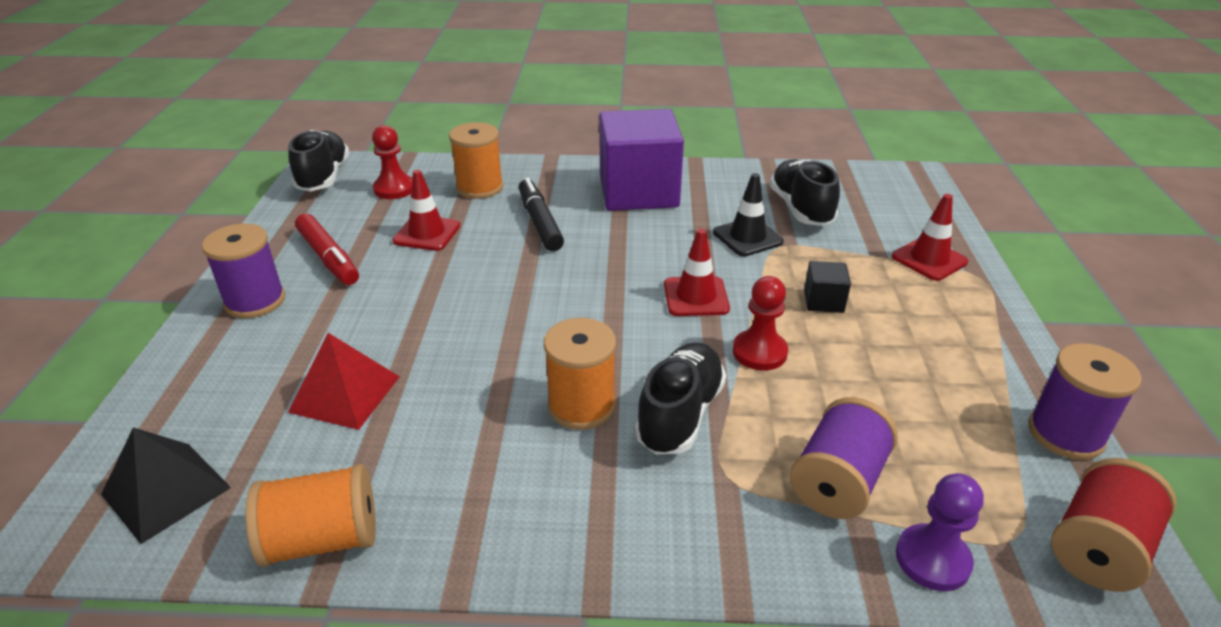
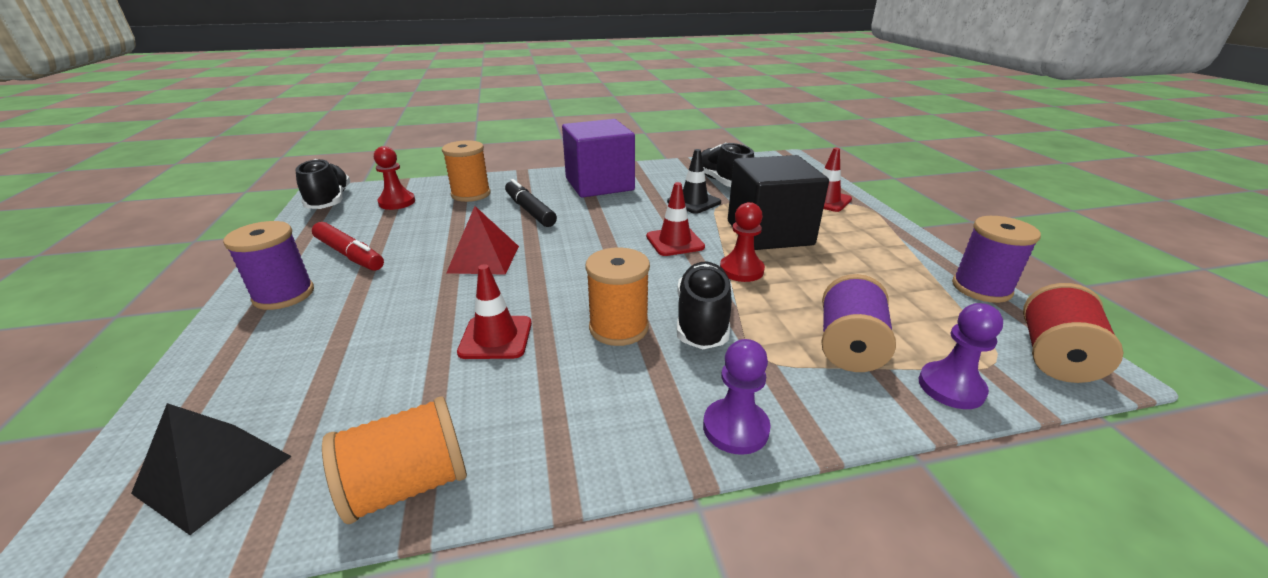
camera: 15 degrees left, 5 degrees down
red pyramid [288,333,400,430] -> red pyramid moved to [447,206,519,275]
red traffic cone [392,170,460,251] -> red traffic cone moved to [457,264,532,359]
black cube [804,261,851,313] -> black cube [728,155,829,250], size x2.43
none -> purple pawn [703,339,771,455]

